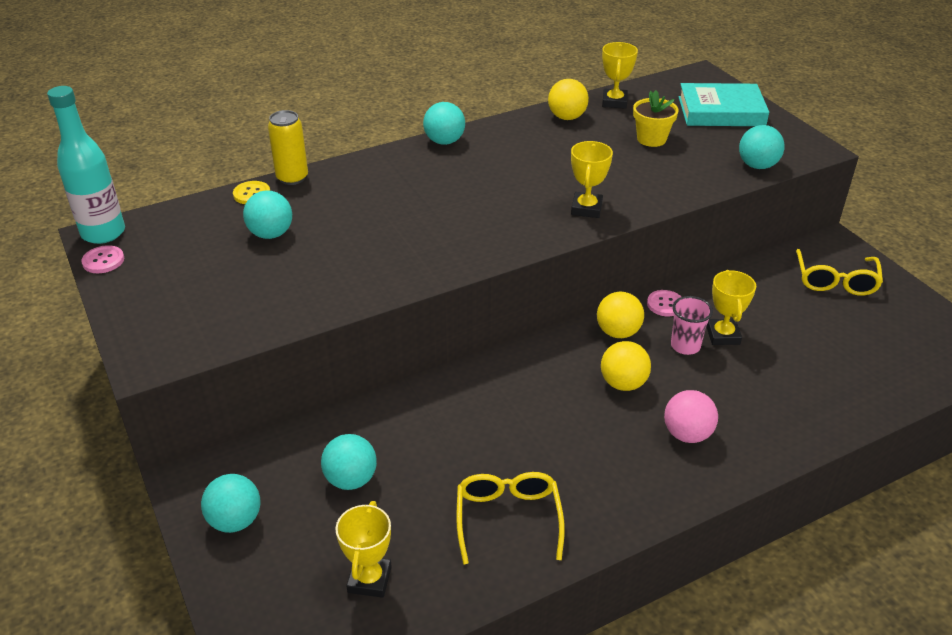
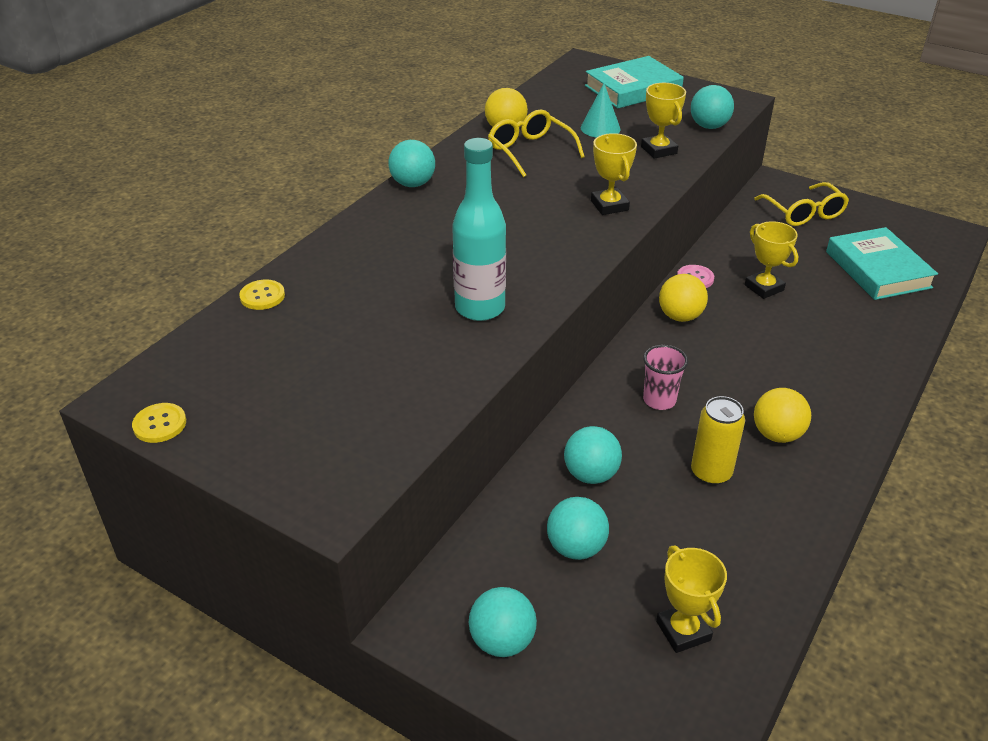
camera: 30 degrees left, 0 degrees up
turquoise bottle [47,86,125,244] -> turquoise bottle moved to [452,138,506,321]
pink button [81,245,124,273] -> yellow button [132,403,186,443]
turquoise ball [243,190,292,239] -> turquoise ball moved to [564,426,622,484]
yellow can [268,110,308,185] -> yellow can moved to [691,396,745,485]
yellow glasses [456,472,565,565] -> yellow glasses moved to [488,109,585,177]
yellow ball [601,341,651,391] -> yellow ball moved to [754,388,811,443]
yellow trophy [602,42,638,109] -> yellow trophy moved to [641,83,686,159]
yellow flower pot [633,90,679,147] -> turquoise cone [581,83,620,138]
pink ball [664,390,718,443] -> none
pink cup [671,296,713,355] -> pink cup moved to [643,345,688,410]
none -> turquoise book [826,227,938,300]

